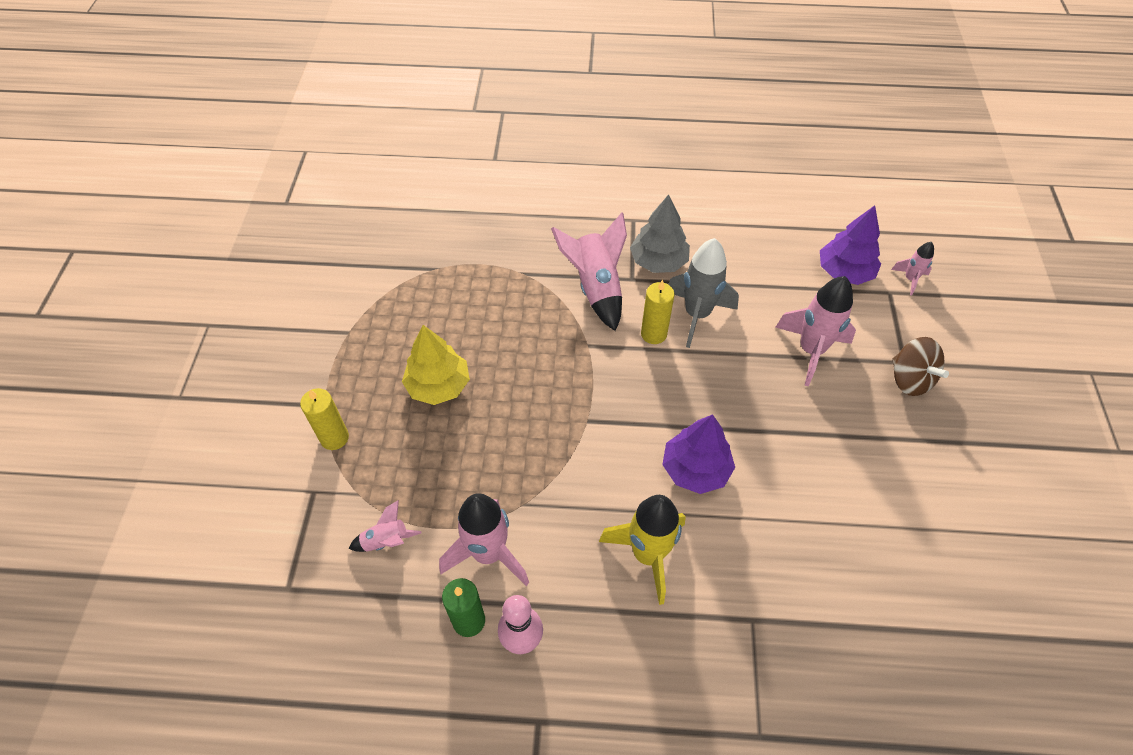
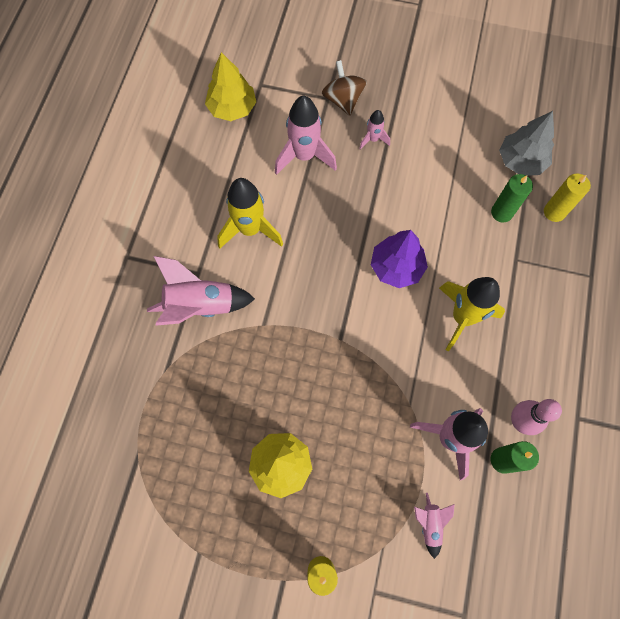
camera: 80 degrees left, 15 degrees up
grey tree [630,194,690,273] -> grey tree moved to [499,111,554,176]
yellow candle [641,280,674,344] -> yellow candle moved to [544,174,591,222]
grey rocket [668,238,739,348] -> yellow rocket [217,178,283,249]
purple tree [820,205,881,285] -> yellow tree [205,52,256,121]
pink rocket [891,242,934,296] -> pink rocket moved to [359,110,390,150]
brown spinning top [892,337,949,396] -> brown spinning top turned 90 degrees counterclockwise [322,60,367,116]
none -> green candle [491,174,533,222]

